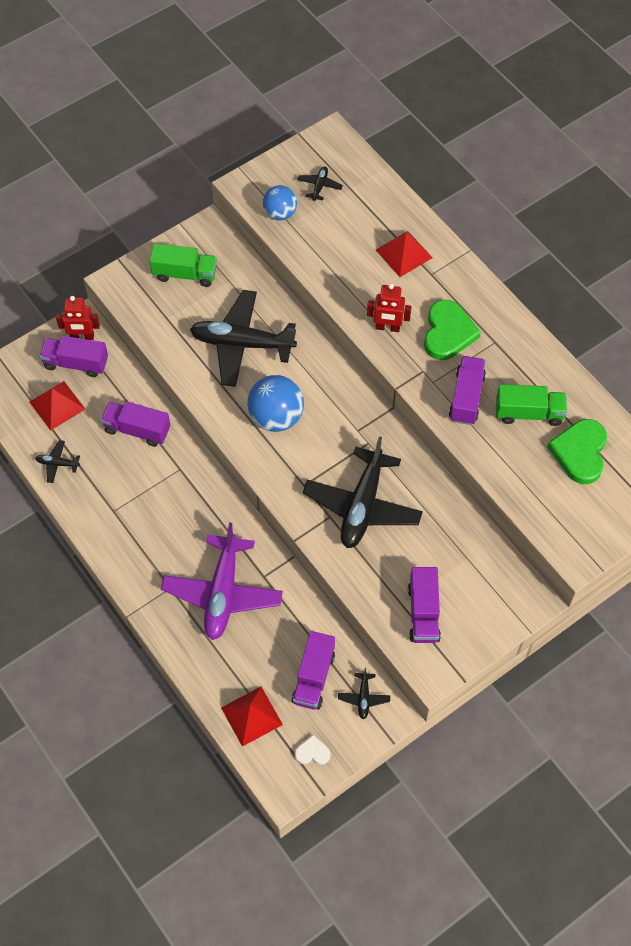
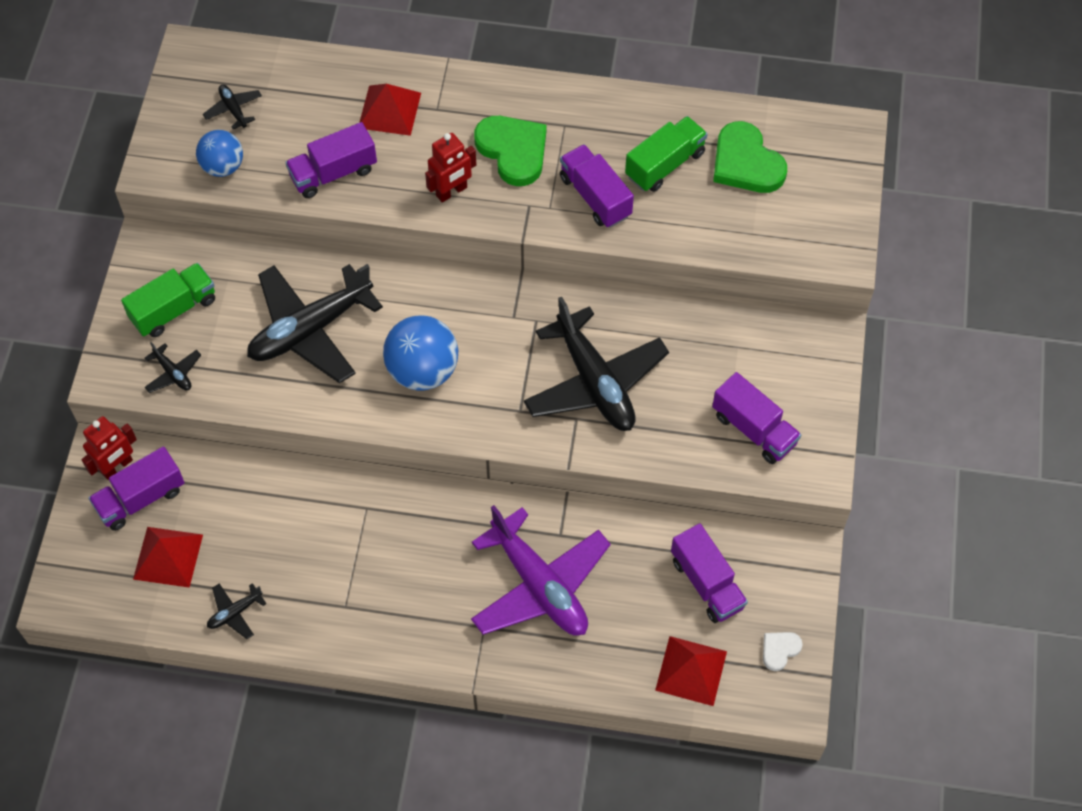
camera: 45 degrees left, 0 degrees up
purple truck [101,401,170,447] -> purple truck moved to [285,122,377,198]
black plane [338,668,390,719] -> black plane moved to [144,342,201,393]

